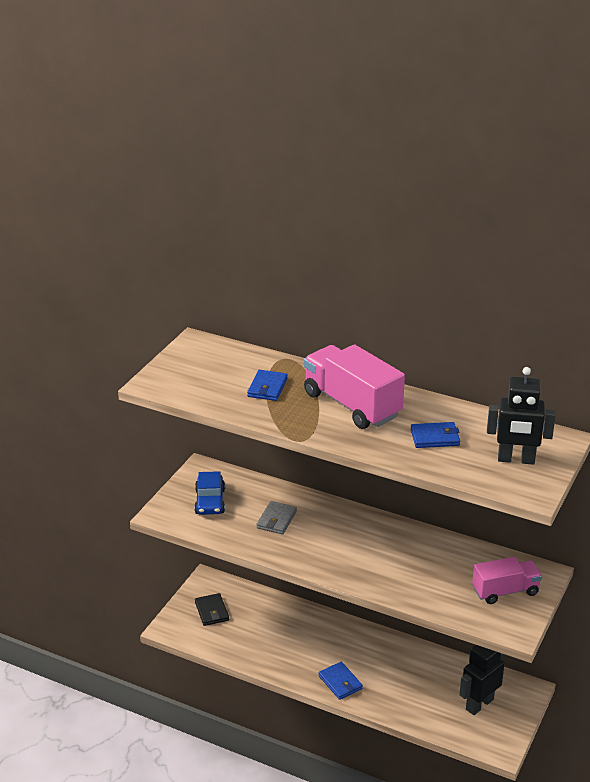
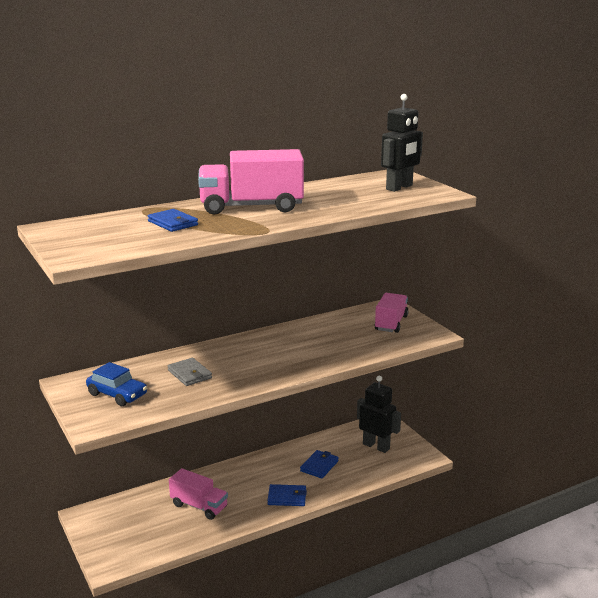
camera: 55 degrees left, 10 degrees down
black wallet [195,593,229,626] -> none
blue wallet [411,422,460,448] -> blue wallet moved to [300,450,339,479]
black robot [459,645,505,715] -> black robot turned 135 degrees clockwise [357,376,401,453]
none -> pink truck [169,468,228,520]

